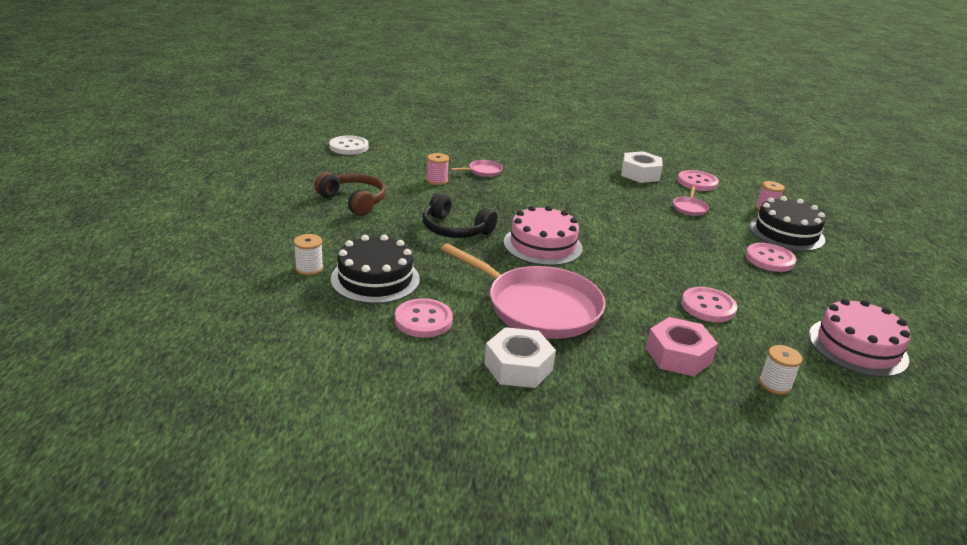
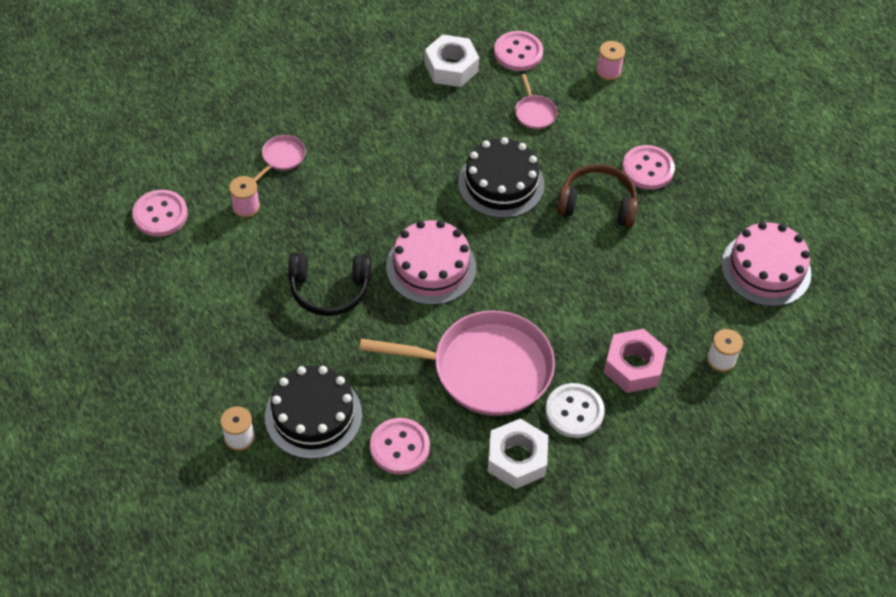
camera: 30 degrees left, 25 degrees up
brown headphones [314,172,386,216] -> brown headphones moved to [557,164,638,227]
white button [329,135,369,155] -> white button moved to [545,383,605,438]
pink button [681,287,737,322] -> pink button moved to [132,190,188,237]
black cake [749,196,825,251] -> black cake moved to [458,137,544,218]

